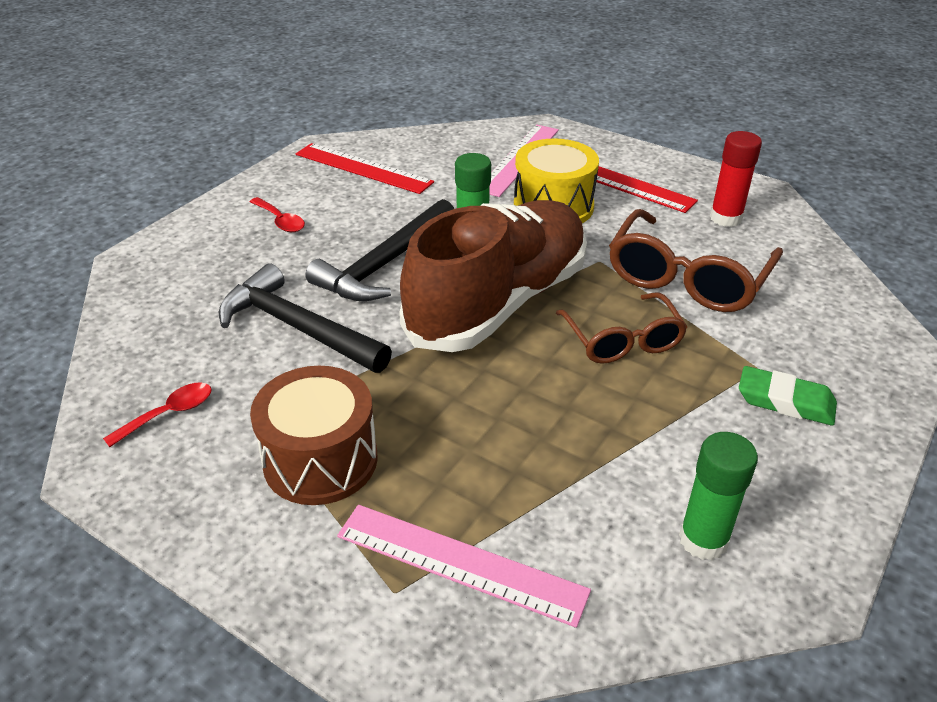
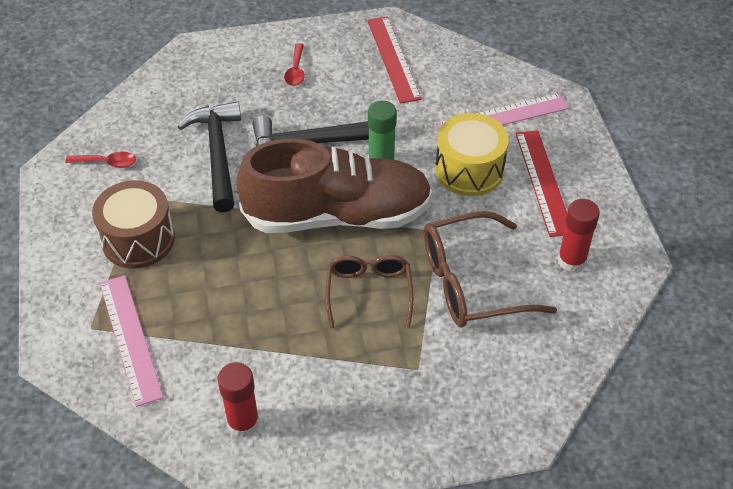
camera: 45 degrees right, 10 degrees up
brown glasses [556,292,687,364] -> brown glasses turned 150 degrees clockwise [325,255,414,329]
green glue stick [679,432,758,560] -> red glue stick [218,362,259,437]
green eraser [739,366,837,425] -> none

